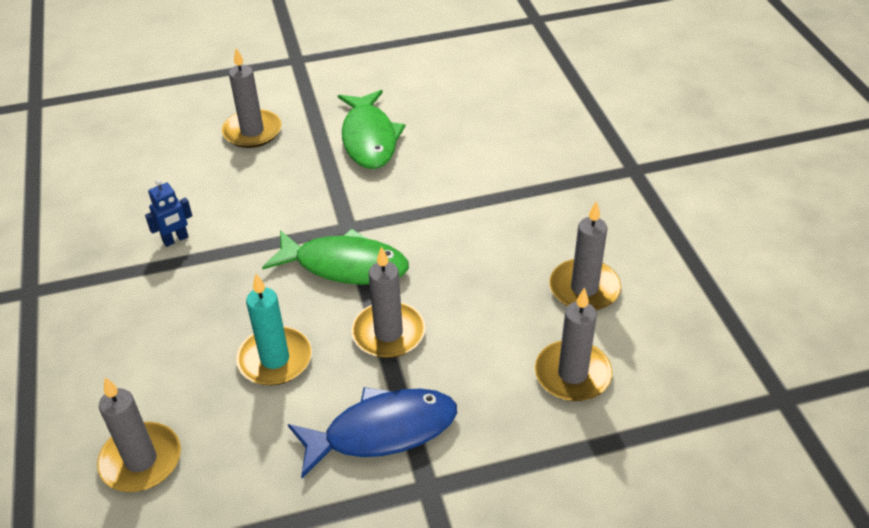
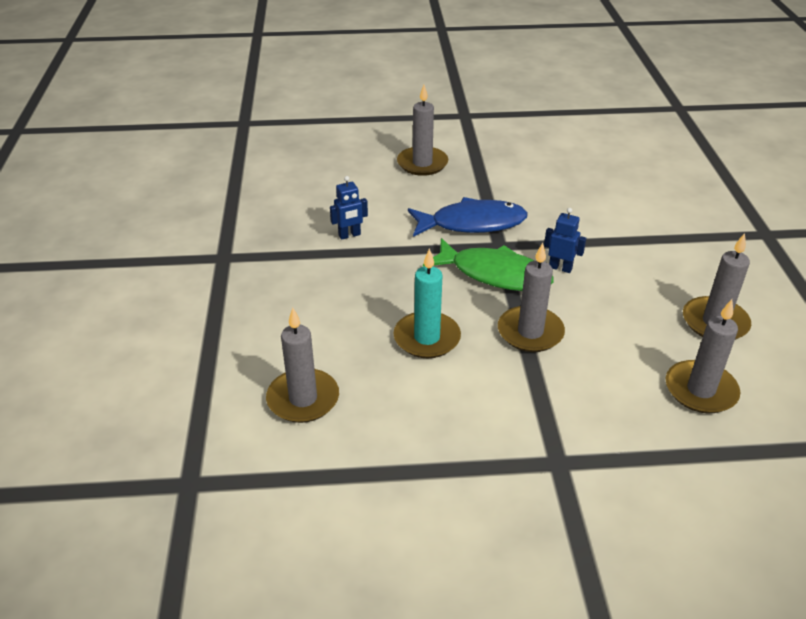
camera: 10 degrees right, 5 degrees down
blue fish [288,387,457,478] -> blue fish moved to [408,197,528,237]
green fish [338,90,405,169] -> none
none -> blue robot [544,208,586,273]

